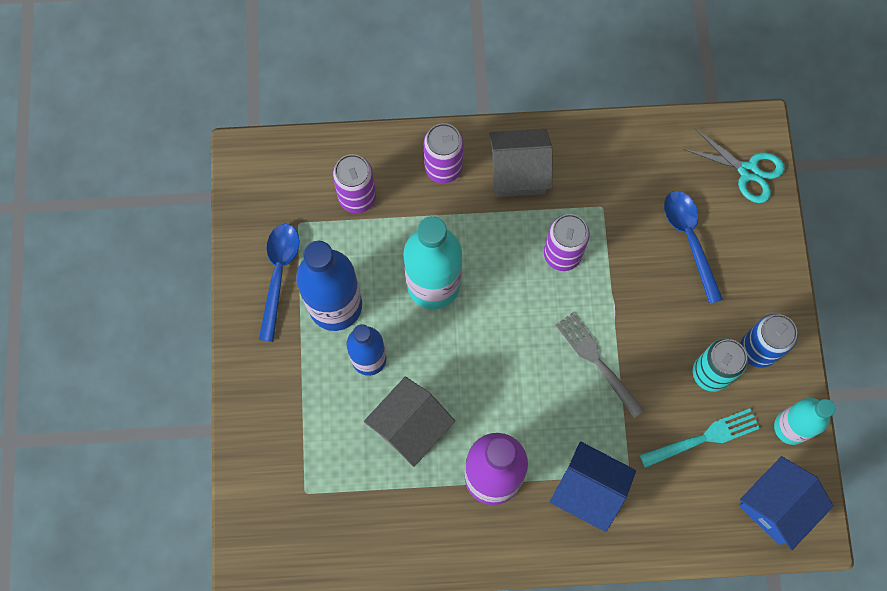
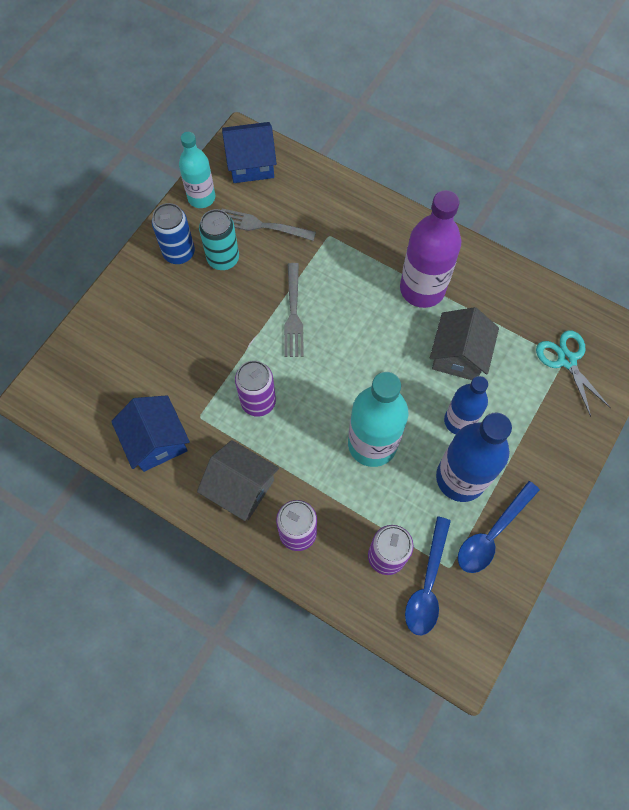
camera: 145 degrees left, 5 degrees down
grey house [364,377,455,467] -> grey house turned 60 degrees counterclockwise [430,307,499,380]
blue house [550,441,636,532] -> blue house moved to [111,395,190,472]
turquoise fork [640,408,760,468] -> grey fork [222,208,316,241]
blue spoon [664,191,723,304] -> blue spoon moved to [405,517,451,635]
turquoise scissors [683,129,785,203] -> turquoise scissors moved to [536,330,611,417]

